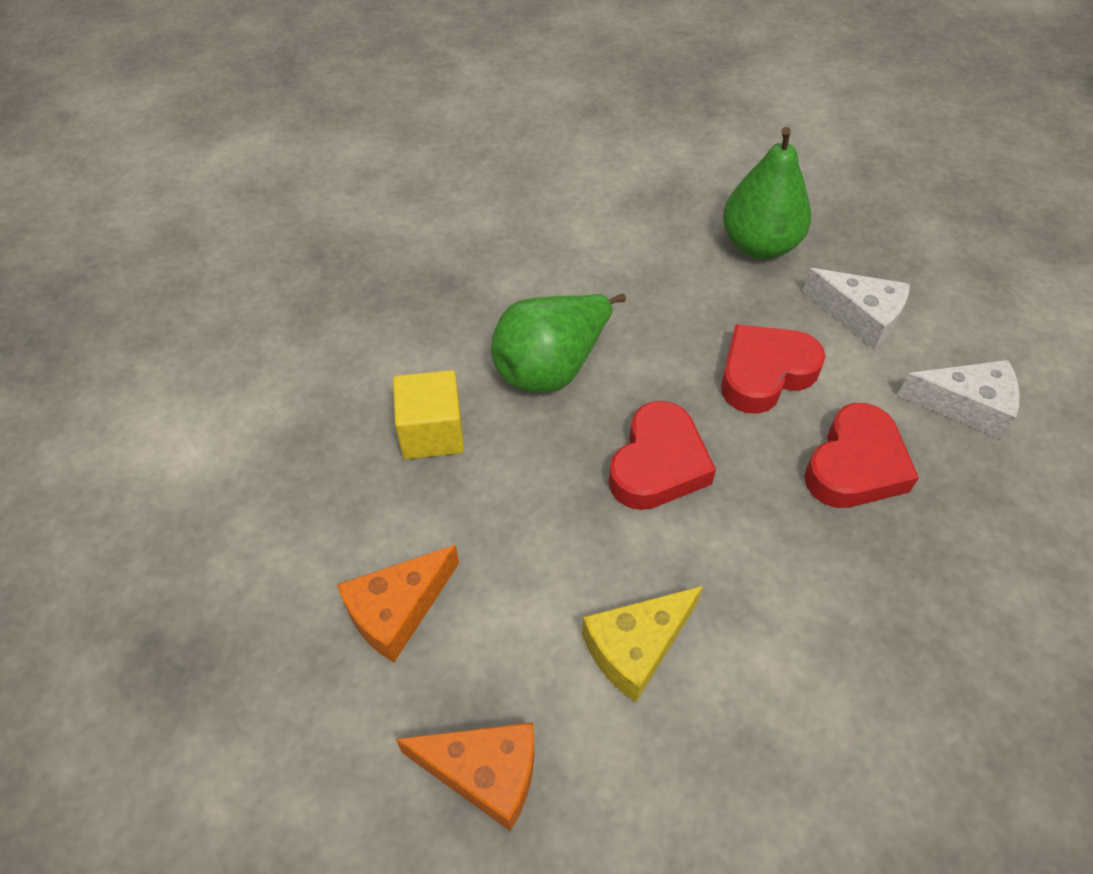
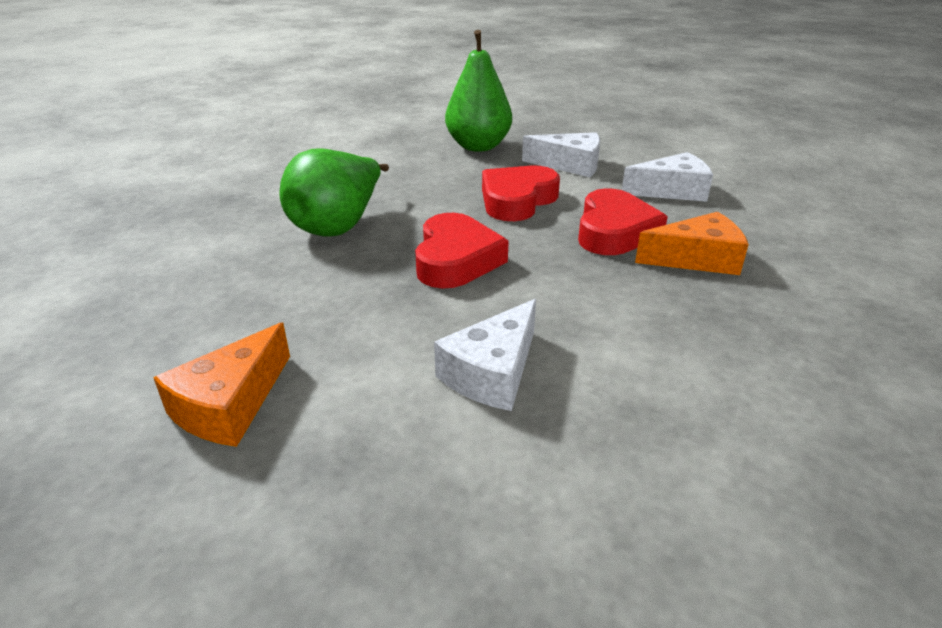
camera: 20 degrees left, 20 degrees down
yellow cube [393,370,464,460] -> none
orange cheese [396,722,534,831] -> orange cheese moved to [635,212,749,275]
yellow cheese [582,586,703,702] -> white cheese [434,299,536,411]

